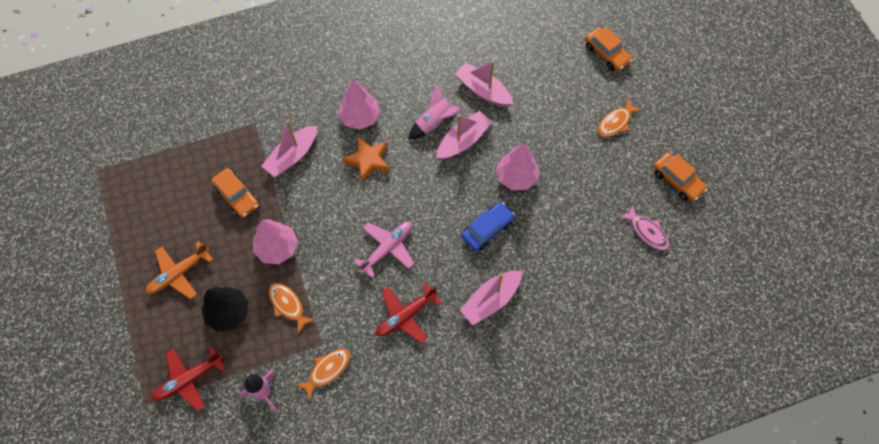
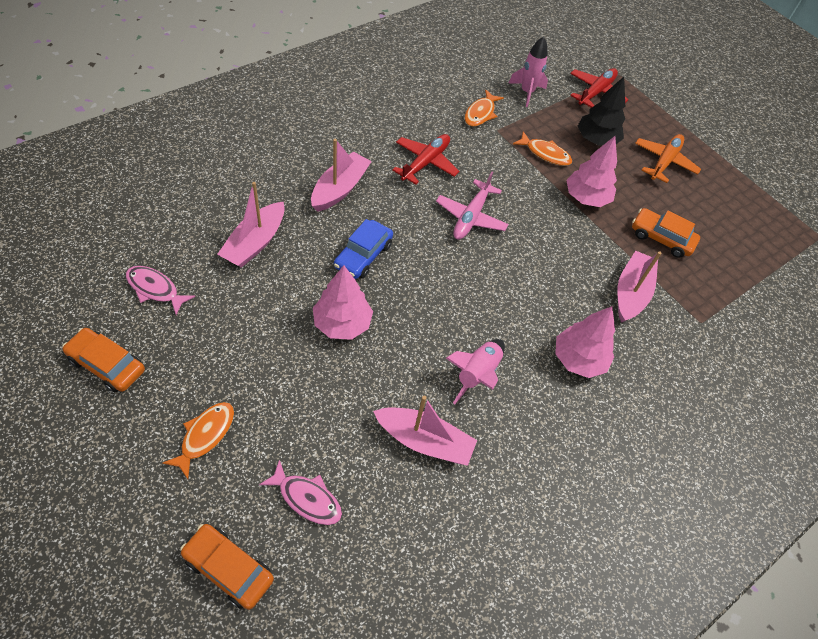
camera: 155 degrees right, 10 degrees down
orange star [342,136,390,183] -> none
pink boat [436,111,492,160] -> pink boat moved to [217,182,285,268]
none -> pink fish [259,460,342,525]

